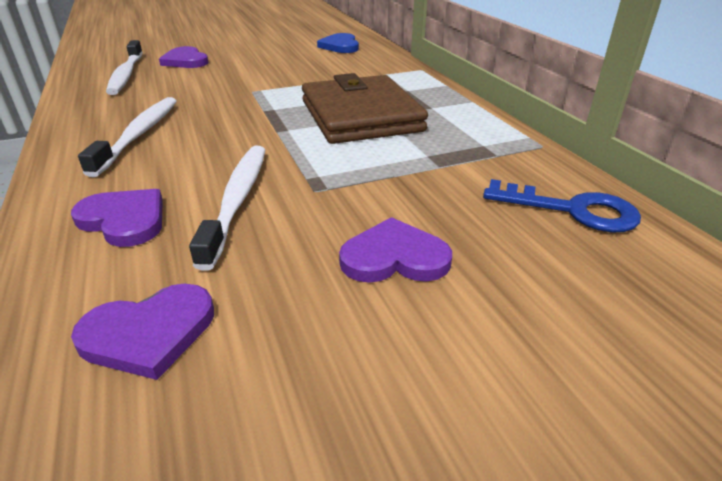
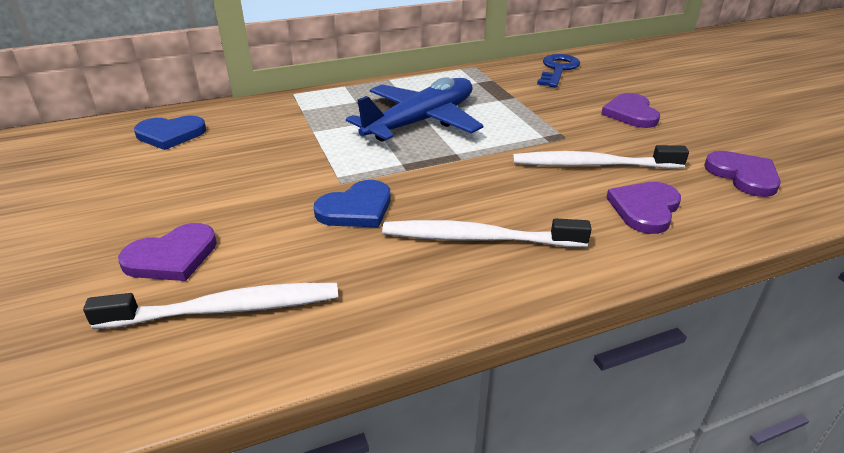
camera: 90 degrees left, 0 degrees up
brown wallet [302,73,428,144] -> blue plane [346,77,483,141]
none -> blue heart [314,180,391,228]

